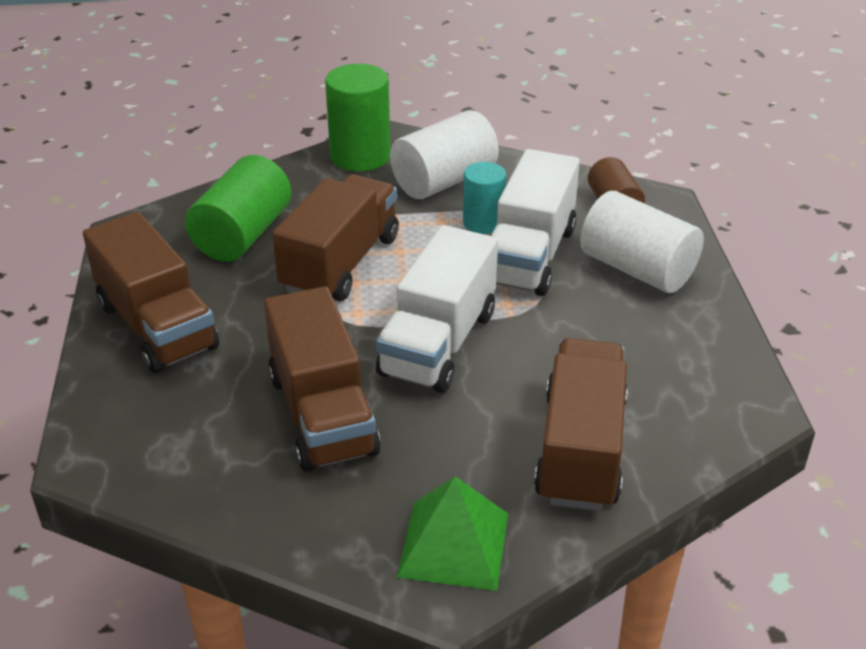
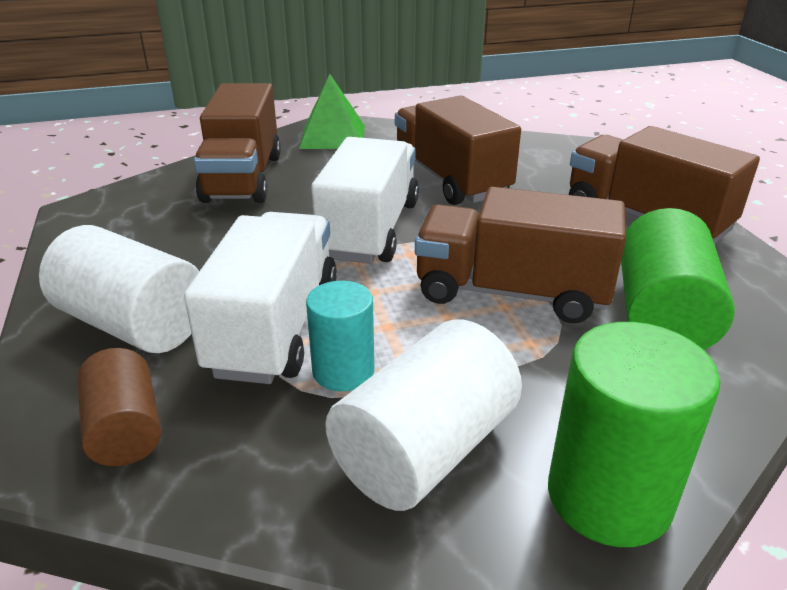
camera: 170 degrees right, 5 degrees down
brown truck [272,174,399,301] -> brown truck turned 90 degrees clockwise [415,187,626,323]

